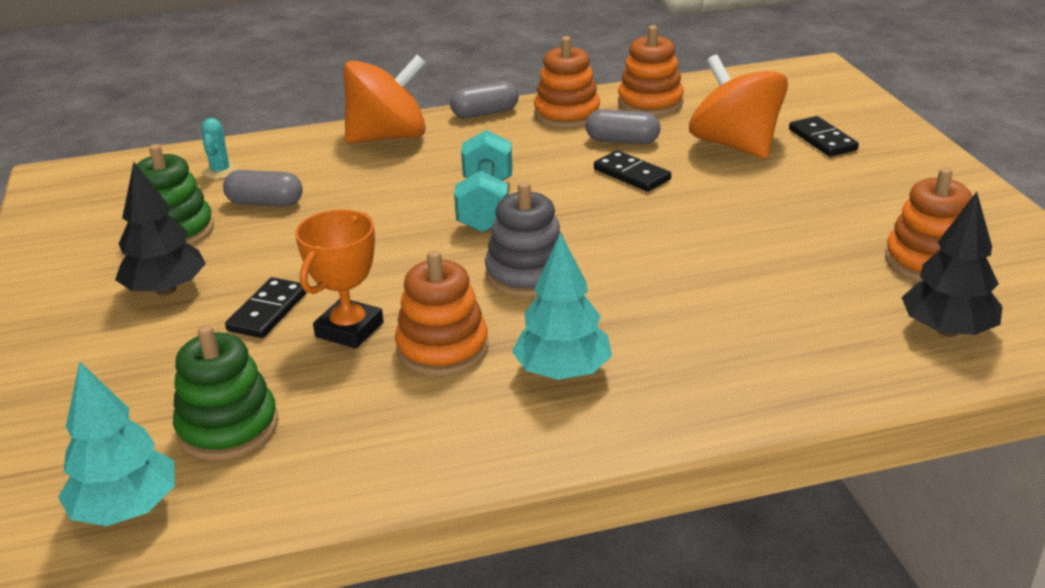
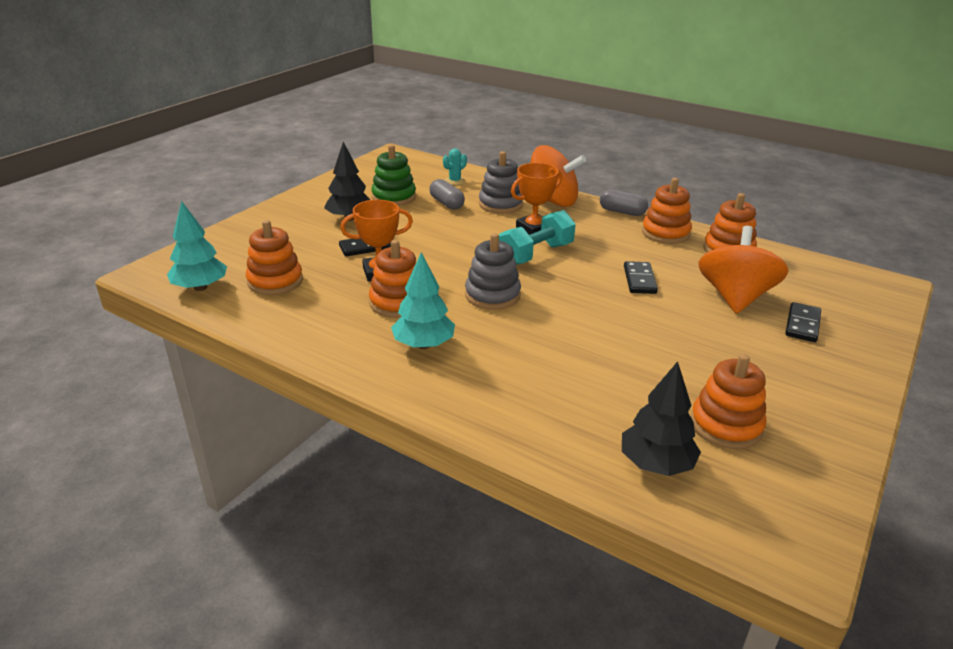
camera: 45 degrees right, 0 degrees up
green stacking toy [173,325,278,460] -> orange stacking toy [246,220,303,295]
grey capsule [586,109,660,144] -> none
none -> grey stacking toy [479,151,523,214]
none -> orange trophy [511,163,562,235]

